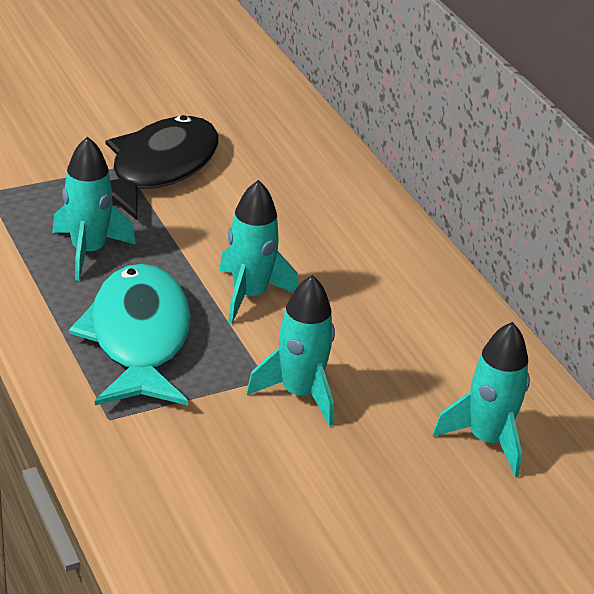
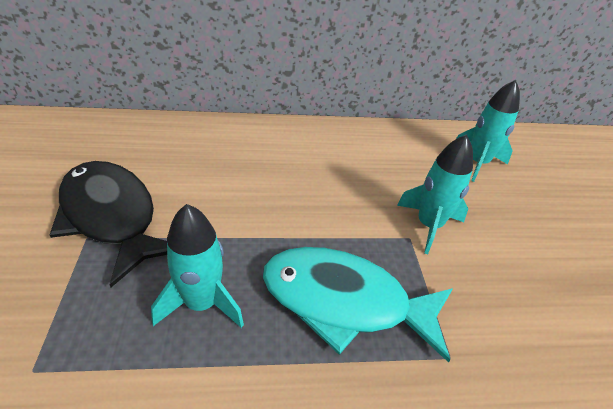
camera: 70 degrees left, 5 degrees up
turquoise rocket [219,180,299,324] -> none

